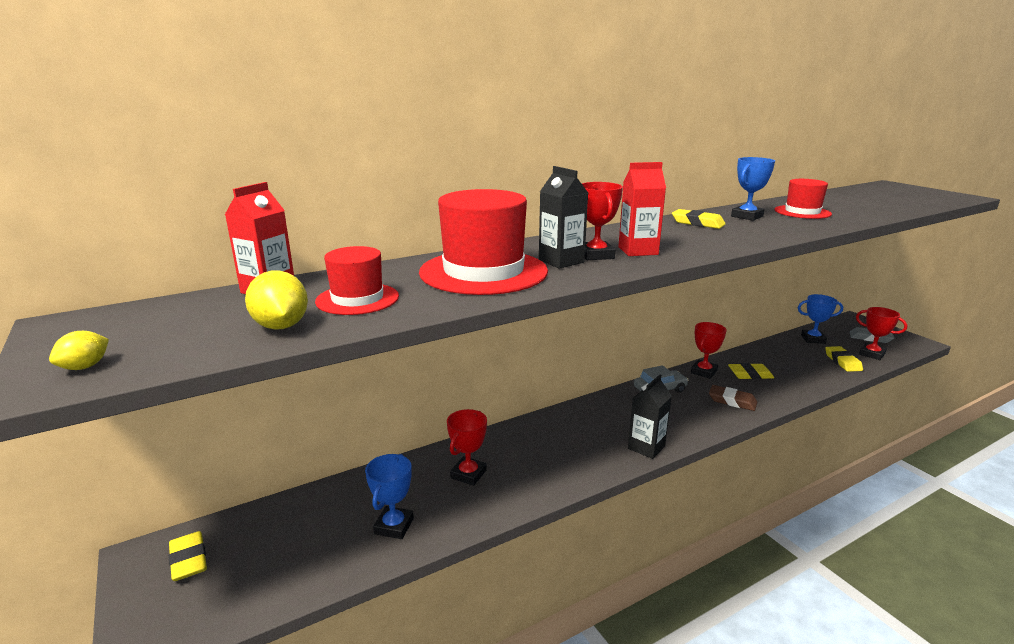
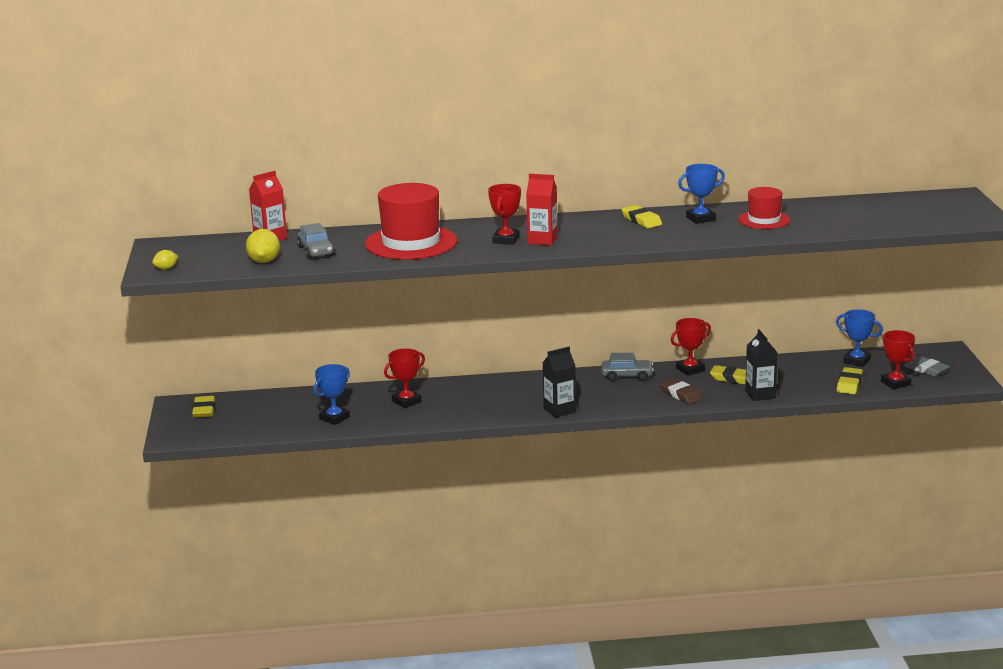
camera: 25 degrees right, 0 degrees up
red hat [315,246,399,315] -> grey car [297,223,335,259]
black carton [539,166,588,269] -> black carton moved to [745,329,778,401]

